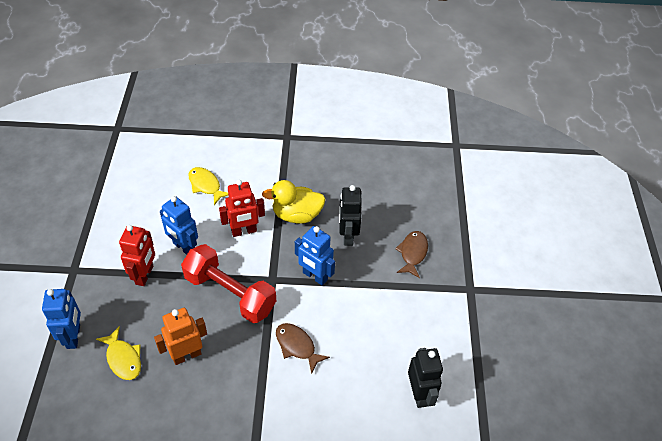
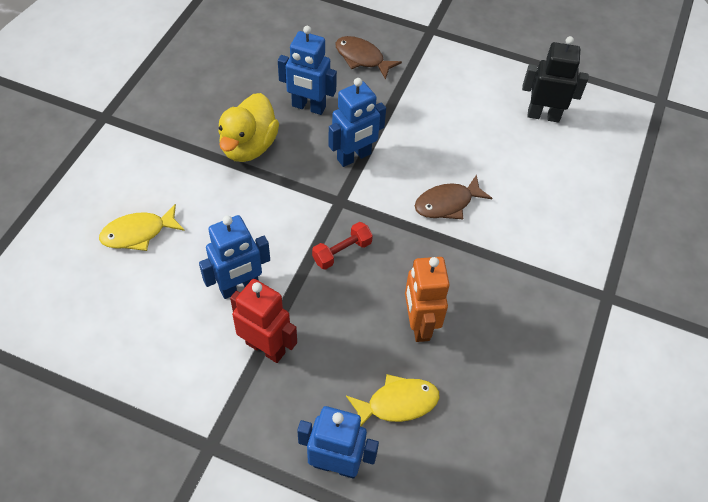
camera: 70 degrees left, 5 degrees up
red dumbbell [181,244,276,323] -> red dumbbell [312,222,373,270], size x0.45
red robot [219,180,265,237] -> none
black robot [339,185,362,246] -> blue robot [278,26,337,115]

